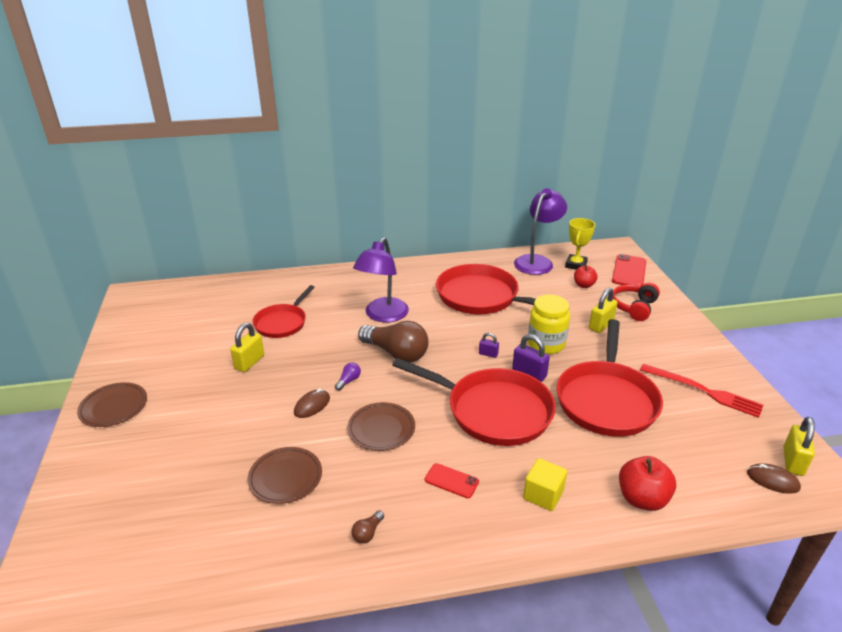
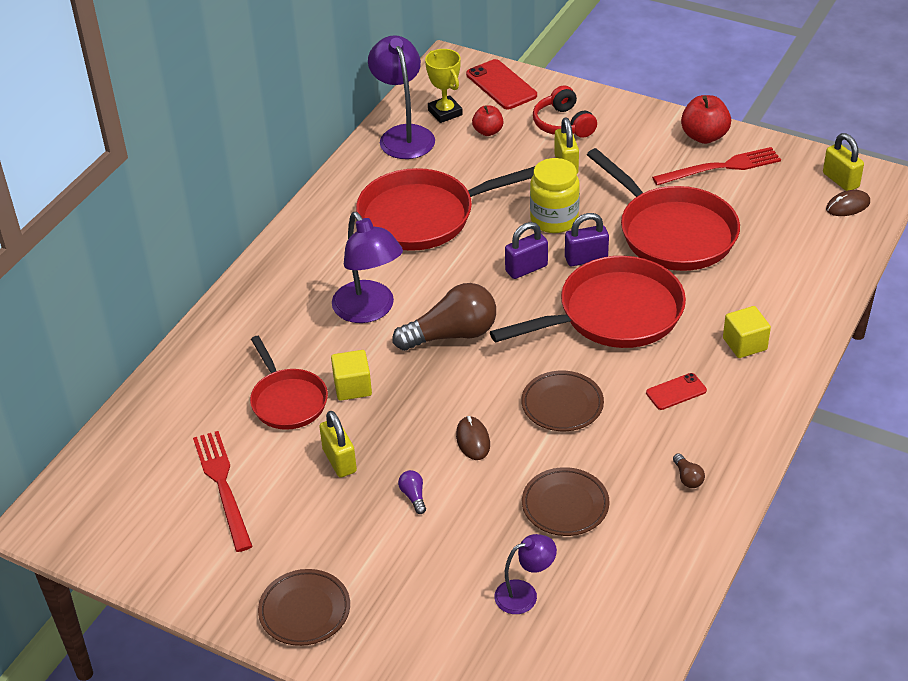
camera: 50 degrees left, 10 degrees up
purple light bulb [335,363,361,391] -> purple light bulb moved to [398,470,426,514]
purple padlock [479,333,499,358] -> purple padlock [505,222,548,279], size x1.74
red apple [619,456,676,511] -> red apple moved to [681,95,731,144]
none -> red fork [193,431,253,552]
none -> yellow cube [331,350,372,401]
none -> purple lamp [494,534,557,614]

